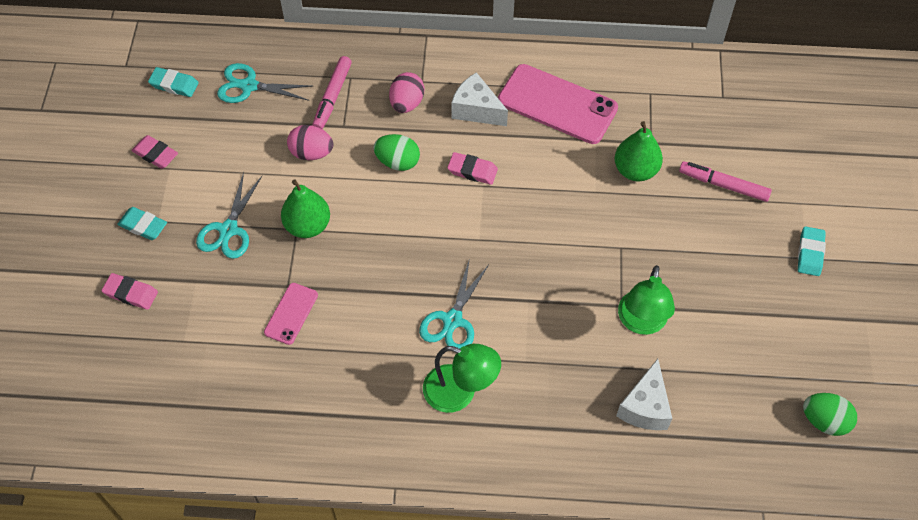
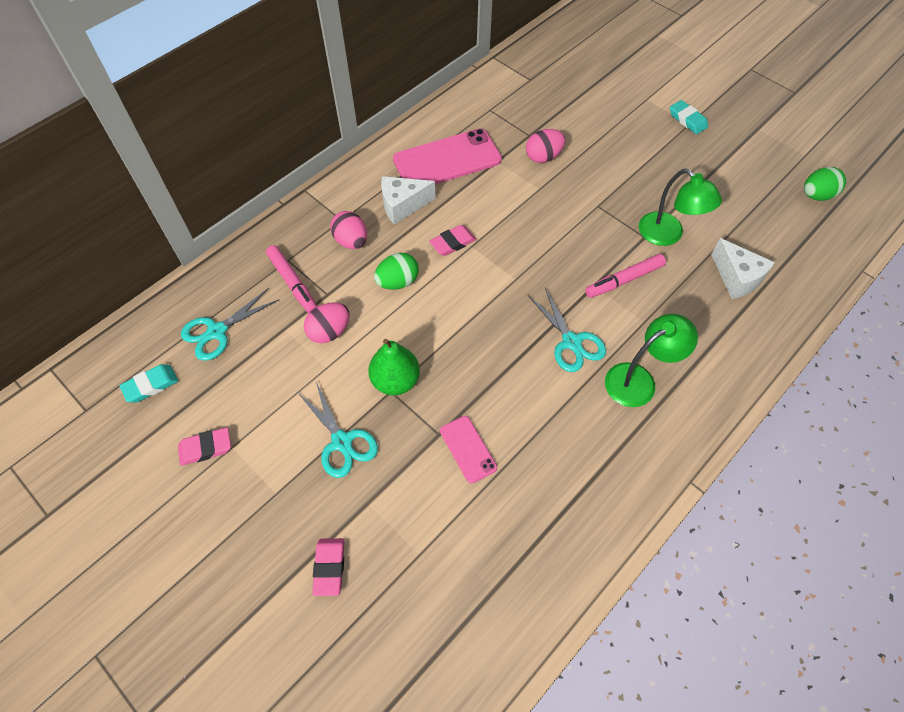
camera: 50 degrees left, 0 degrees up
pink eraser [101,273,158,310] -> pink eraser turned 60 degrees counterclockwise [312,538,345,596]
turquoise eraser [117,207,167,240] -> none
green pear [615,121,663,181] -> pink egg [526,129,565,163]
pink marker [679,161,772,202] -> pink marker moved to [585,254,666,298]

